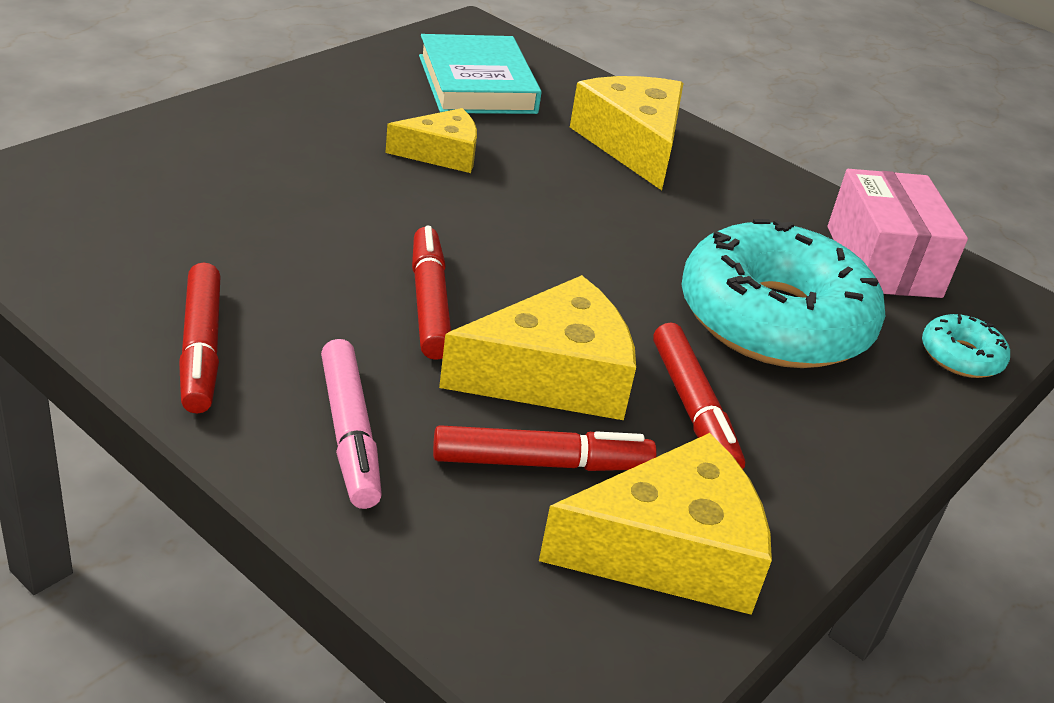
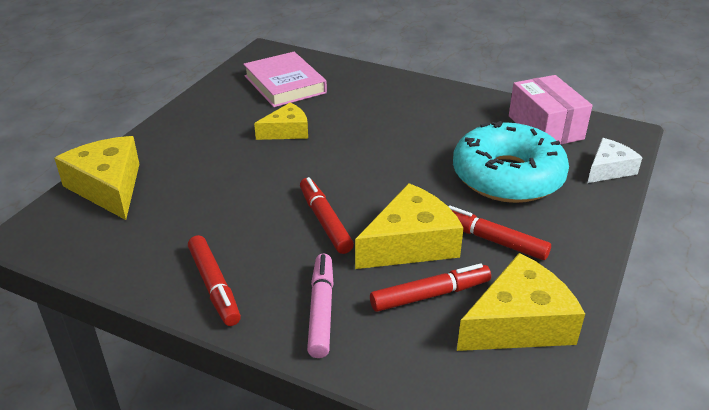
camera: 10 degrees left, 0 degrees up
pink marker [321,339,382,509] -> pink marker turned 150 degrees counterclockwise [307,254,333,358]
turquoise book [419,34,542,114] -> pink book [243,52,327,107]
yellow cheese [570,76,684,190] -> yellow cheese moved to [54,136,139,220]
red marker [653,323,745,469] -> red marker turned 150 degrees clockwise [448,205,551,260]
turquoise donut [922,314,1010,378] -> white cheese [588,138,643,183]

